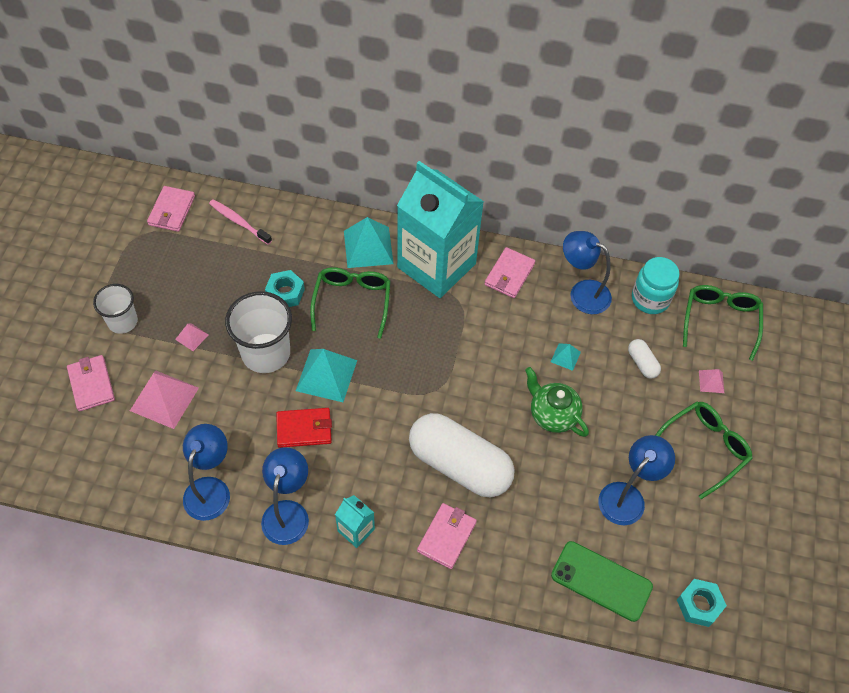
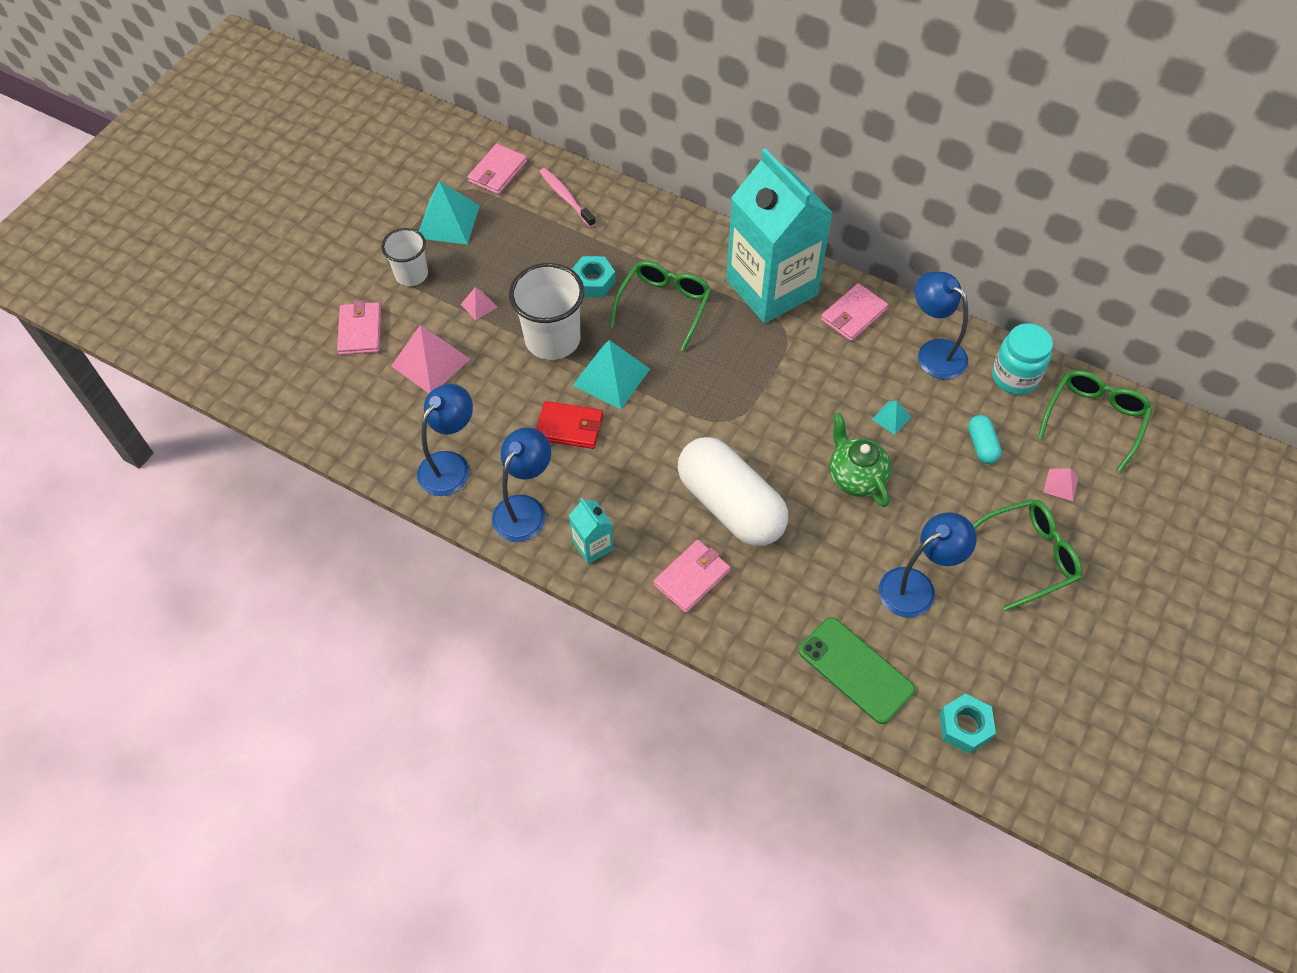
camera: 20 degrees right, 0 degrees up
turquoise pyramid [344,217,394,268] -> turquoise pyramid moved to [419,181,480,244]
white capsule [628,339,661,379] -> turquoise capsule [968,415,1002,464]

